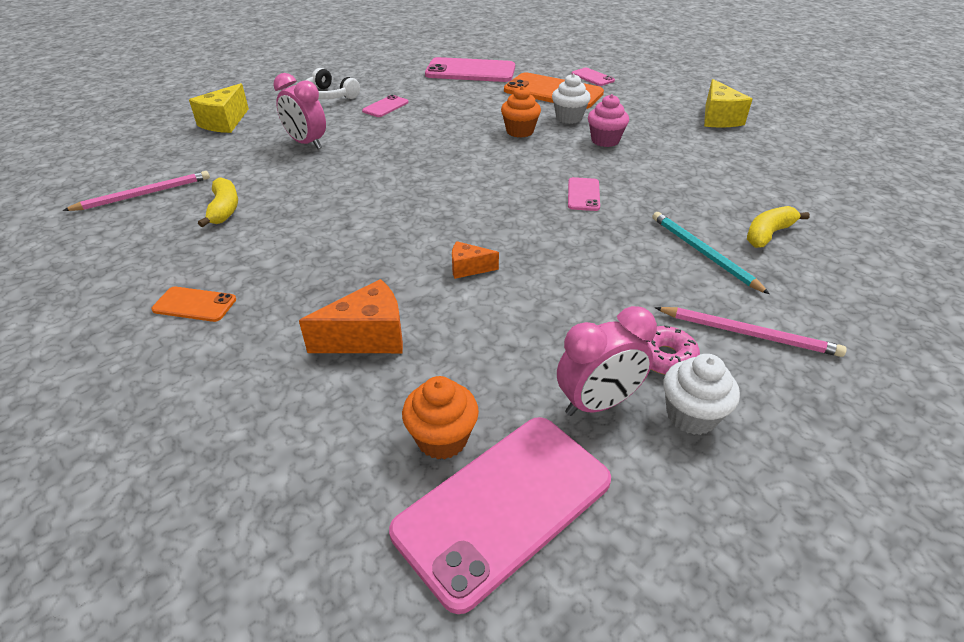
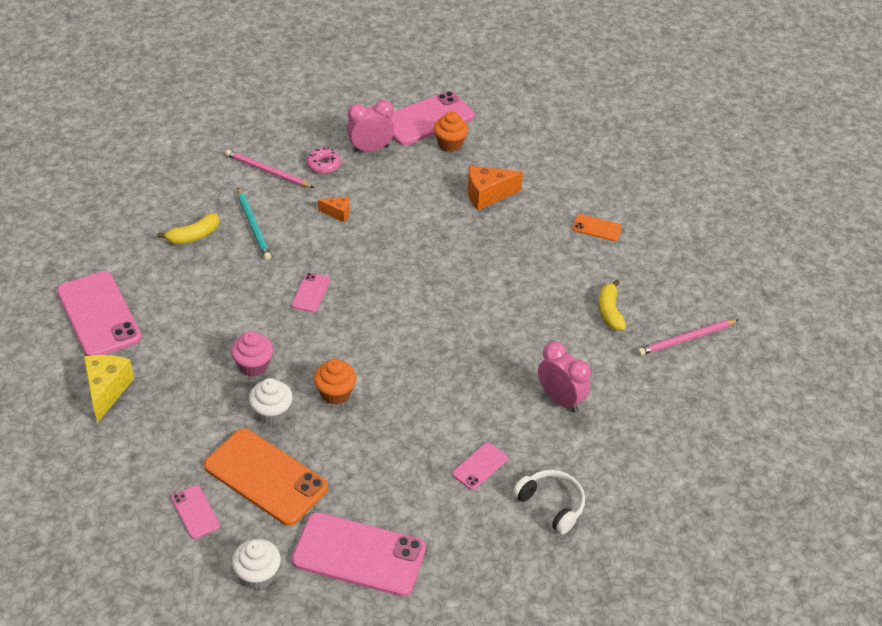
camera: 175 degrees left, 5 degrees up
yellow cheese [189,83,249,133] -> none
orange cheese [452,241,499,279] -> orange cheese moved to [318,197,350,222]
white cupcake [664,354,740,435] -> white cupcake moved to [232,539,281,590]
none -> pink phone [57,271,142,356]

